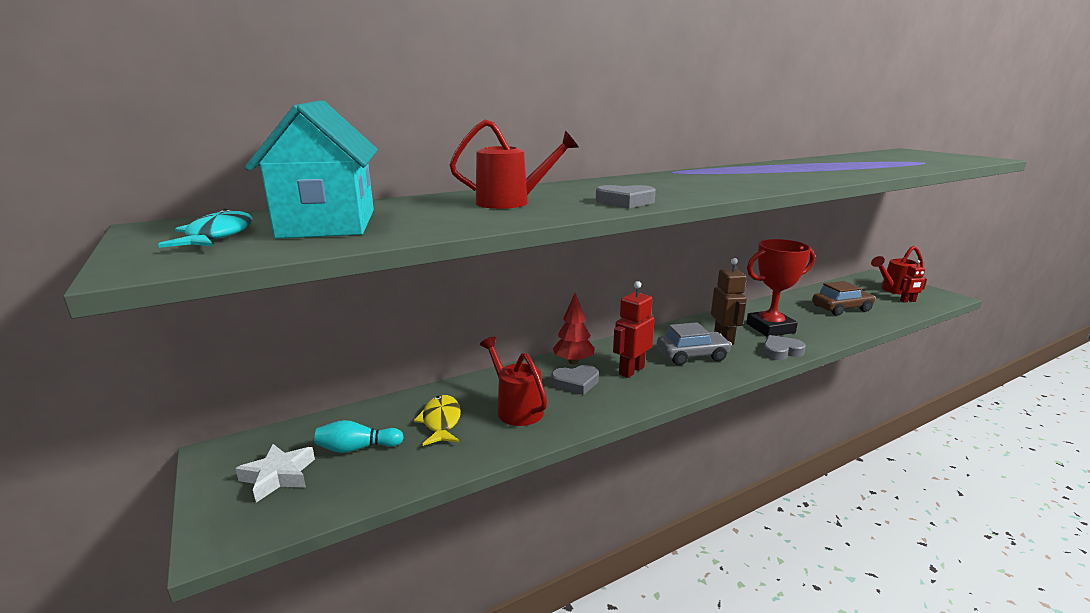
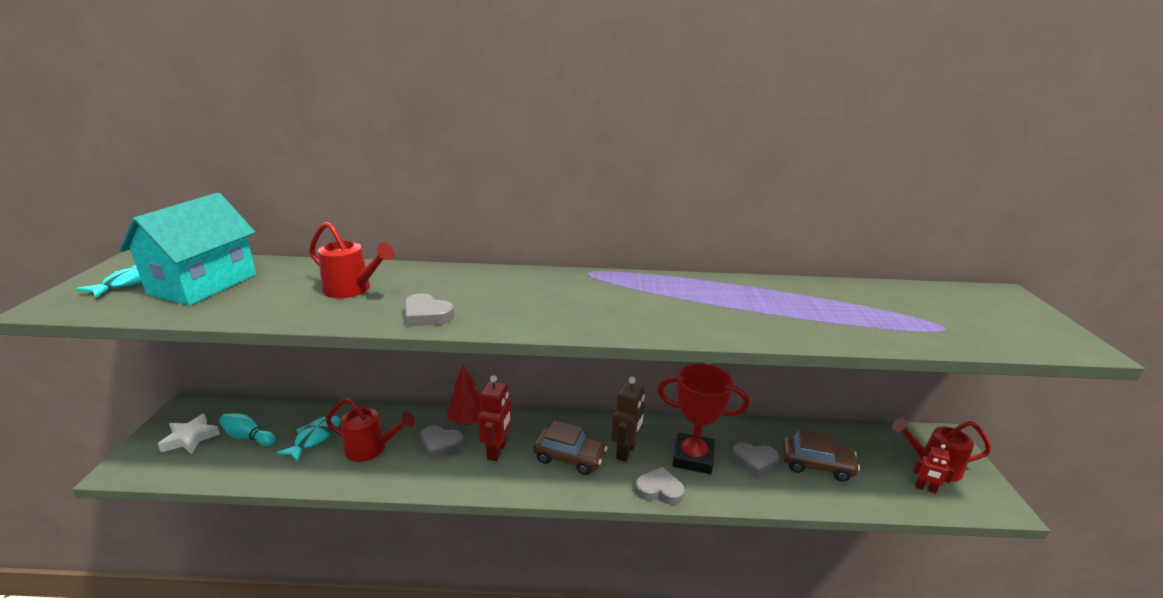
camera: 30 degrees right, 5 degrees up
yellow fish [414,395,461,446] -> turquoise fish [276,415,340,462]
red watering can [480,337,548,426] -> red watering can turned 105 degrees clockwise [326,398,415,462]
red robot [613,281,655,378] -> red robot turned 120 degrees clockwise [478,375,512,461]
grey car [657,322,732,365] -> brown car [533,420,608,475]
none -> grey heart [732,442,779,477]

